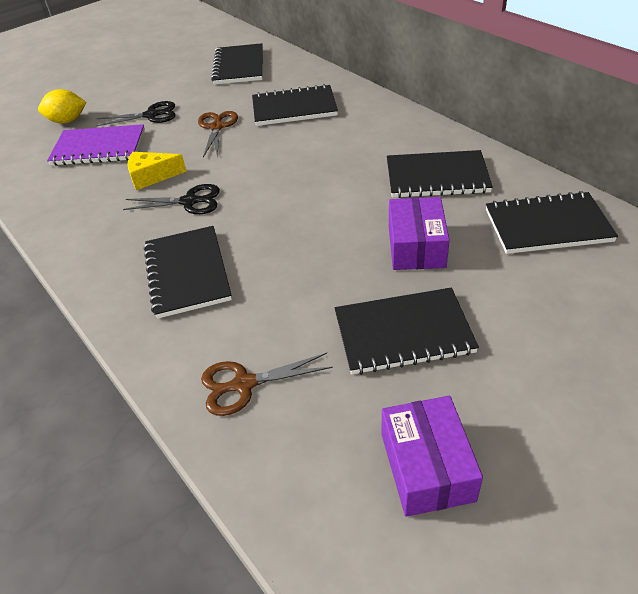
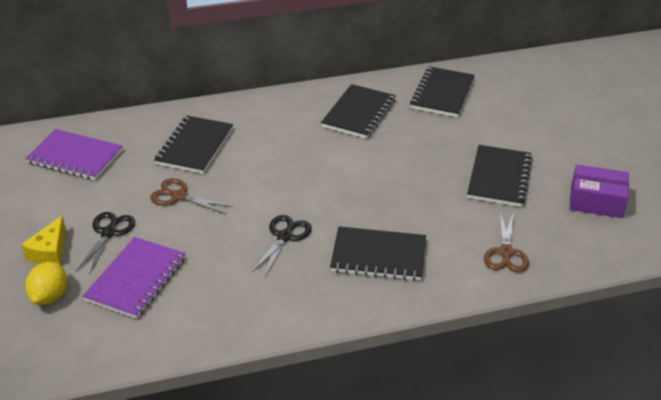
camera: 70 degrees left, 5 degrees down
yellow cheese [128,152,187,190] -> yellow cheese moved to [21,216,66,265]
black notebook [211,43,263,84] -> purple notebook [25,129,123,180]
purple box [389,197,450,270] -> none

